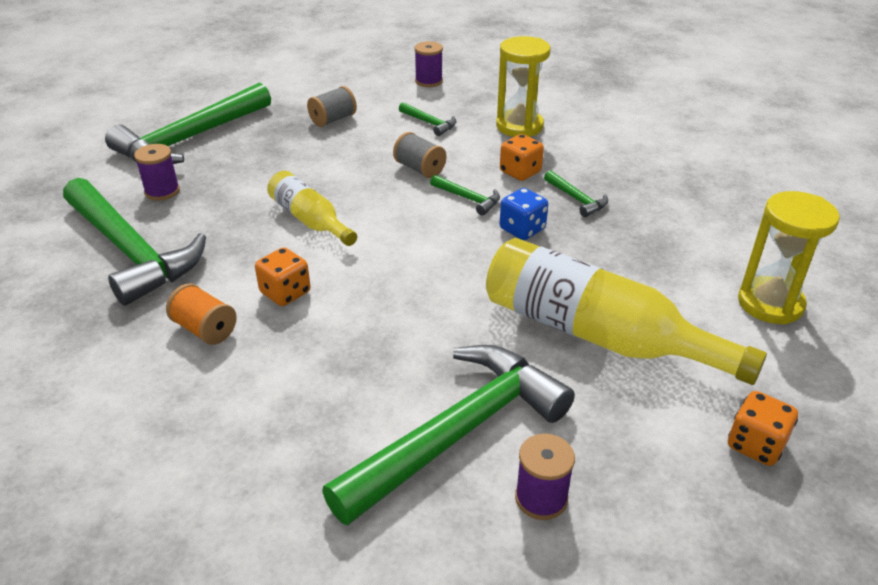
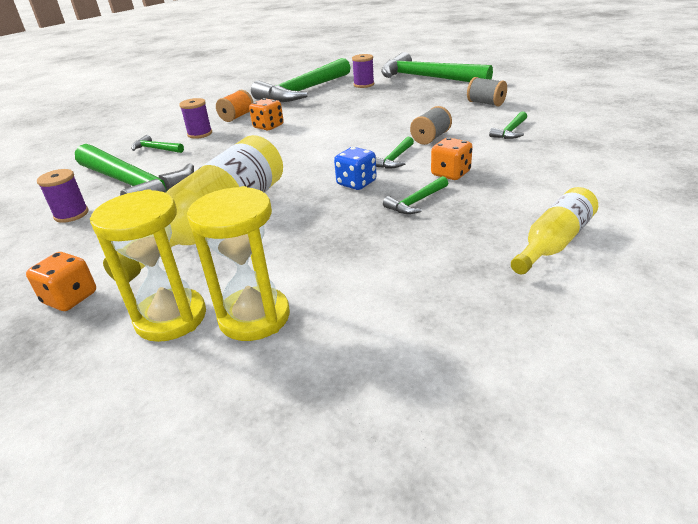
camera: 85 degrees right, 5 degrees down
yellow bottle [267,171,357,246] -> yellow bottle moved to [511,187,598,274]
purple spool [414,41,443,87] -> purple spool moved to [179,98,212,139]
yellow hourglass [496,36,551,137] -> yellow hourglass moved to [90,189,206,342]
none -> green hammer [131,135,184,153]

